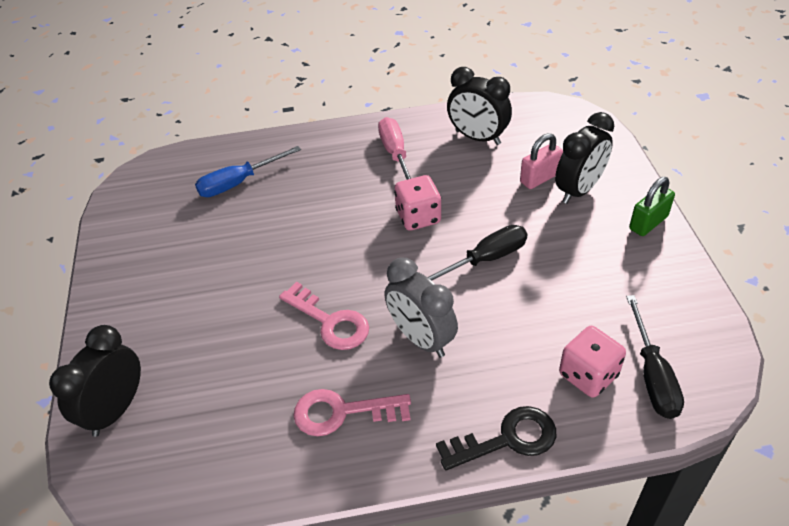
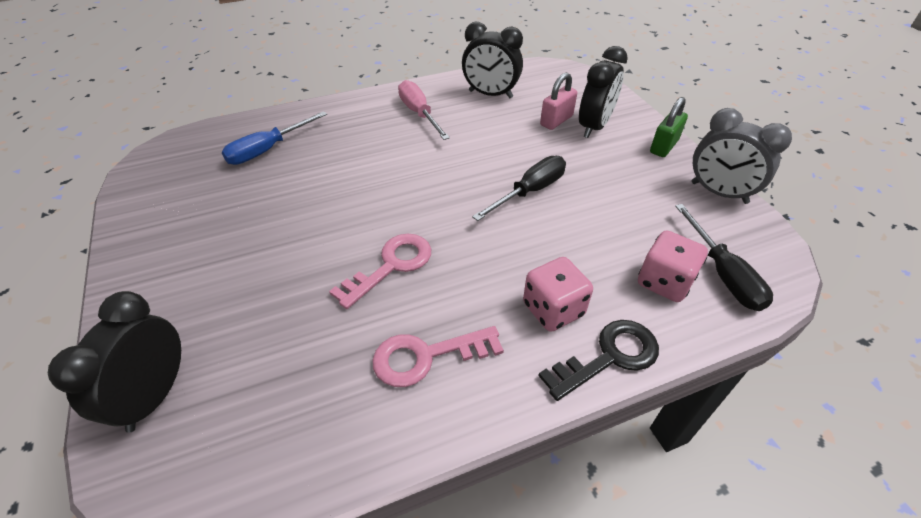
camera: 15 degrees left, 0 degrees up
pink key [279,282,369,350] -> pink key turned 75 degrees counterclockwise [329,234,431,309]
grey clock [385,258,458,358] -> grey clock moved to [692,108,792,204]
pink dice [394,175,441,231] -> pink dice moved to [523,257,593,332]

